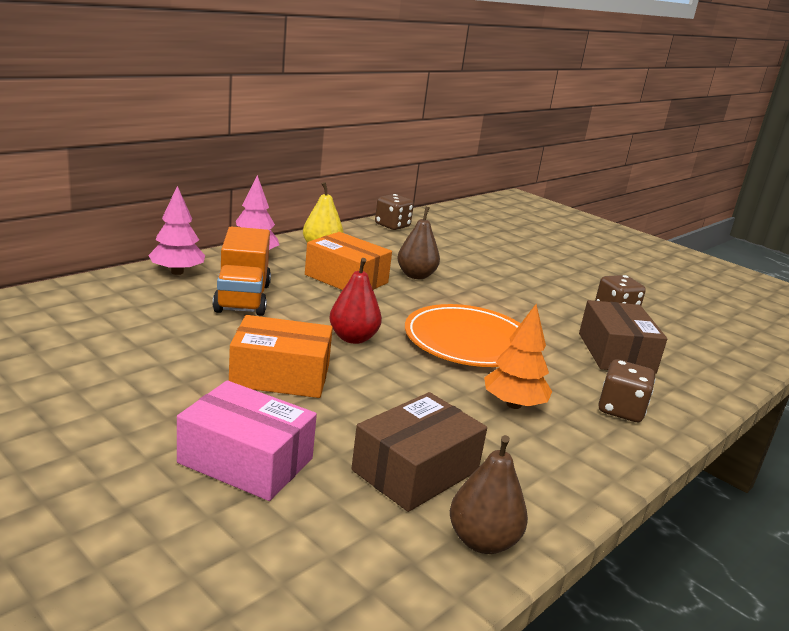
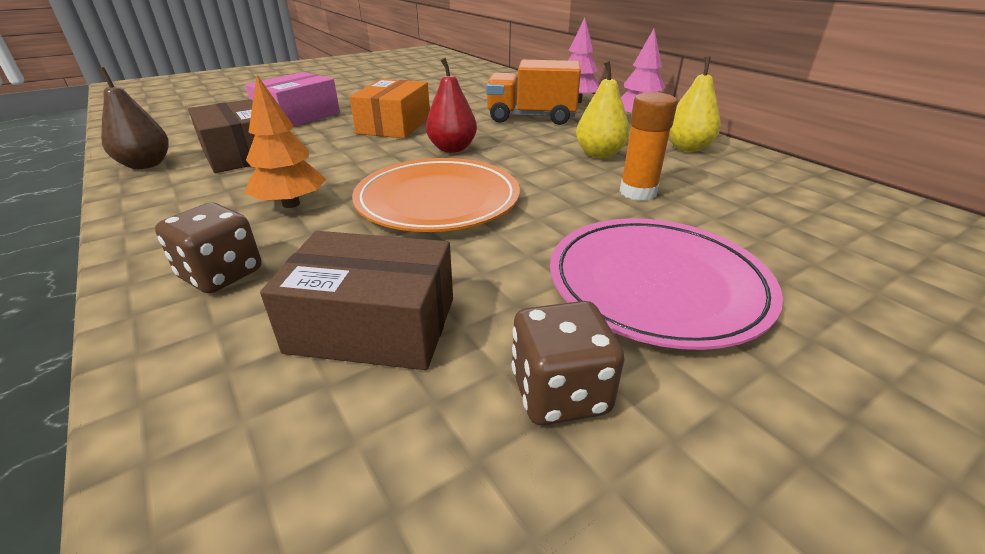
camera: 105 degrees right, 10 degrees up
orange box [305,232,392,290] -> yellow pear [576,61,630,158]
brown dice [375,194,414,230] -> none
brown pear [397,207,440,279] -> orange glue stick [620,92,678,201]
none -> pink plate [550,218,783,350]

